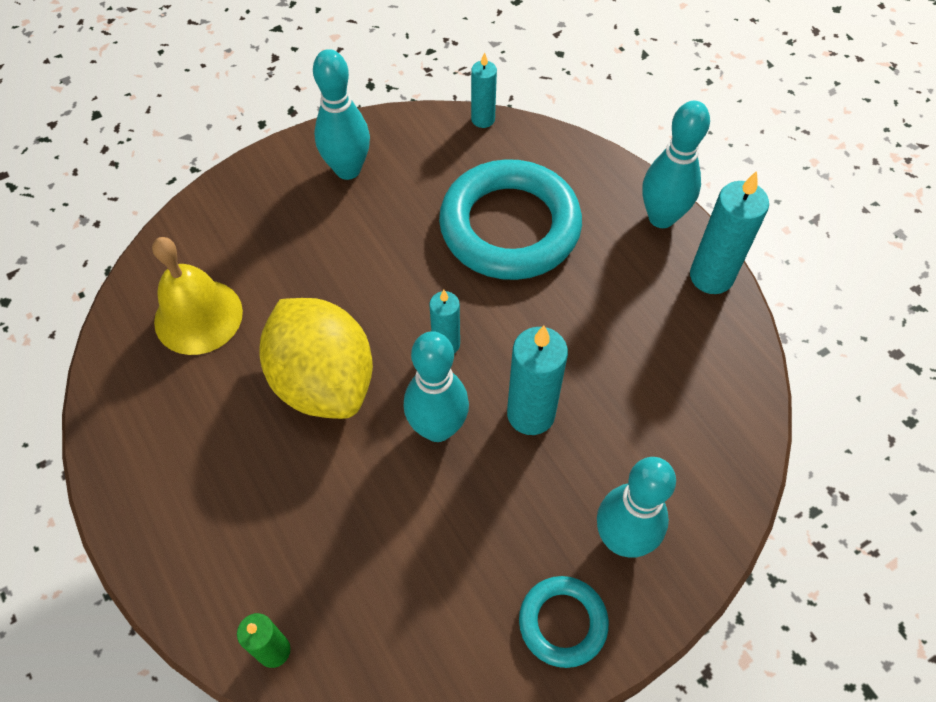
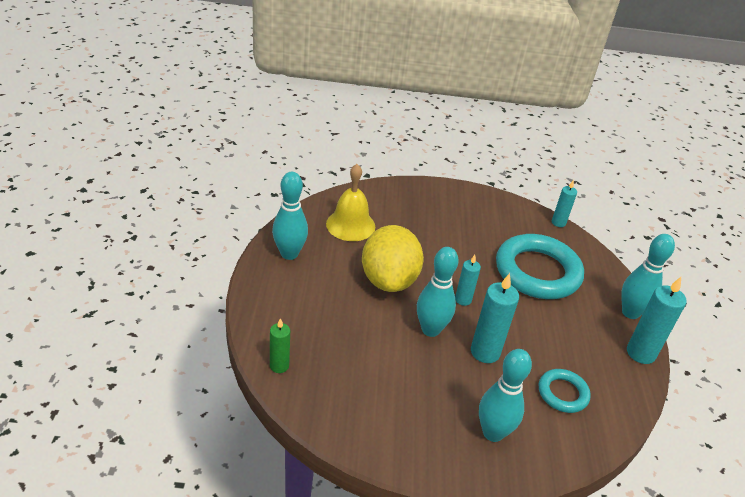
camera: 30 degrees right, 20 degrees down
turquoise bowling pin [313,49,370,180] -> turquoise bowling pin moved to [272,172,308,260]
turquoise ring [519,576,609,668] -> turquoise ring moved to [539,369,591,413]

